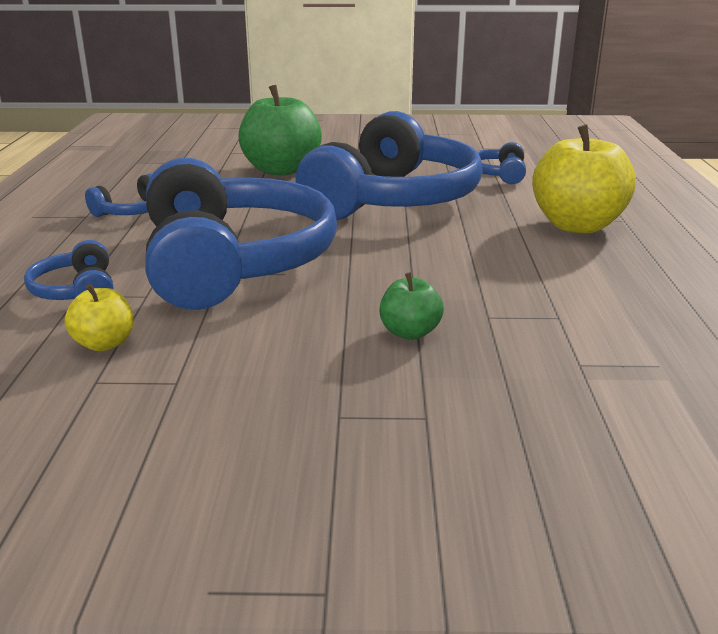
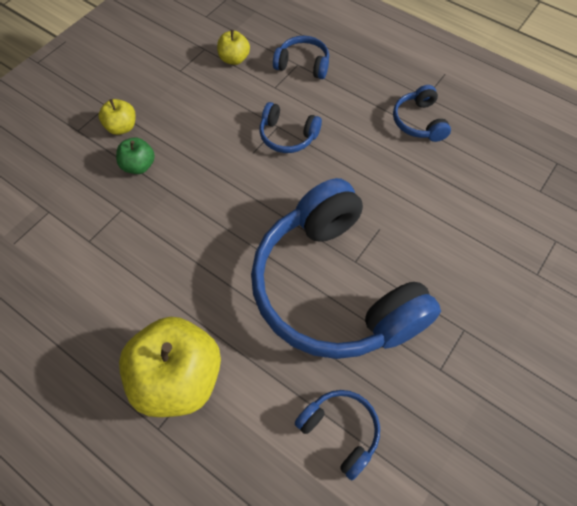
camera: 125 degrees right, 35 degrees up
blue headphones [145,158,337,310] -> blue headphones [260,102,322,153], size x0.41
green apple [238,85,322,176] -> none
none -> yellow apple [99,99,136,135]

